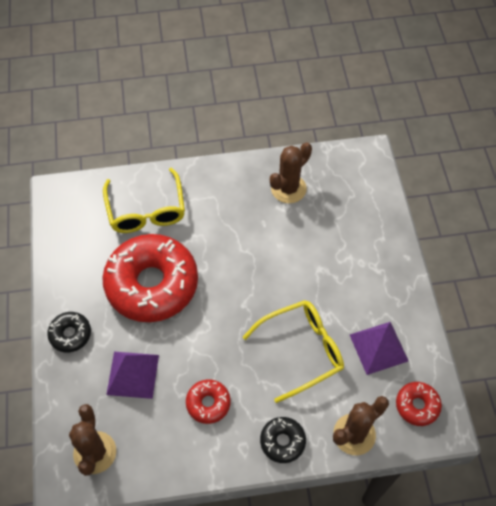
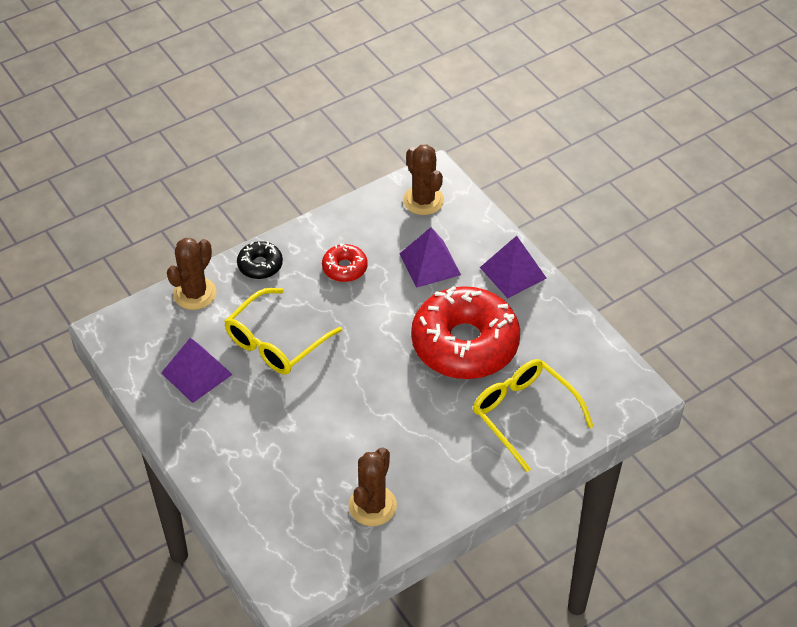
camera: 155 degrees right, 10 degrees down
black donut [47,312,91,352] -> purple pyramid [480,236,547,298]
red donut [396,382,442,426] -> none

